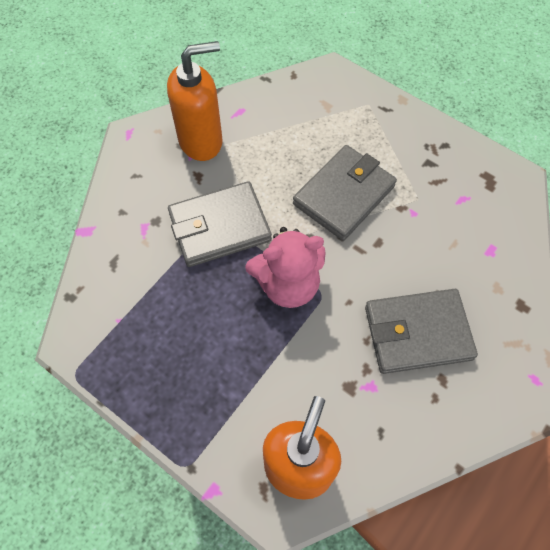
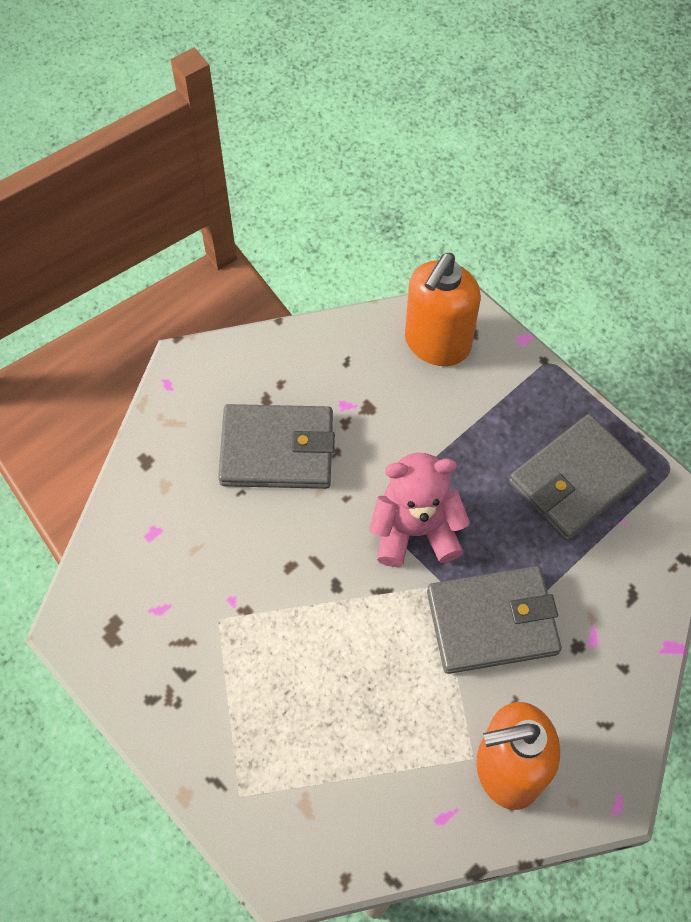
camera: 170 degrees left, 0 degrees up
grey wallet [293,145,397,241] -> grey wallet moved to [509,414,648,541]

